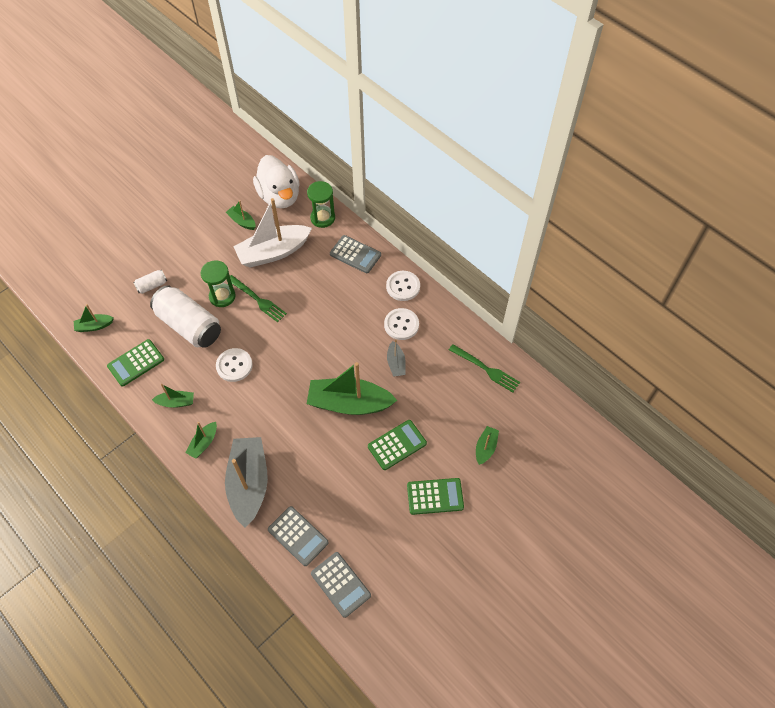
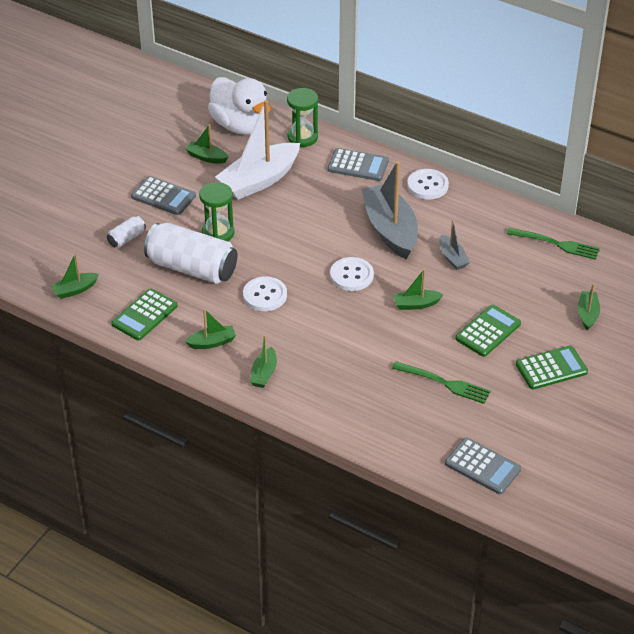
camera: 15 degrees left, 15 degrees down
grey boat [225,437,268,528] -> grey boat moved to [361,161,418,259]
green fork [226,275,287,322] -> green fork moved to [392,361,491,404]
grey calculator [268,506,329,566] -> grey calculator moved to [131,176,196,215]
green boat [307,362,397,415] -> green boat [393,269,443,310], size x0.47
white button [384,308,419,340] -> white button moved to [330,257,374,291]

